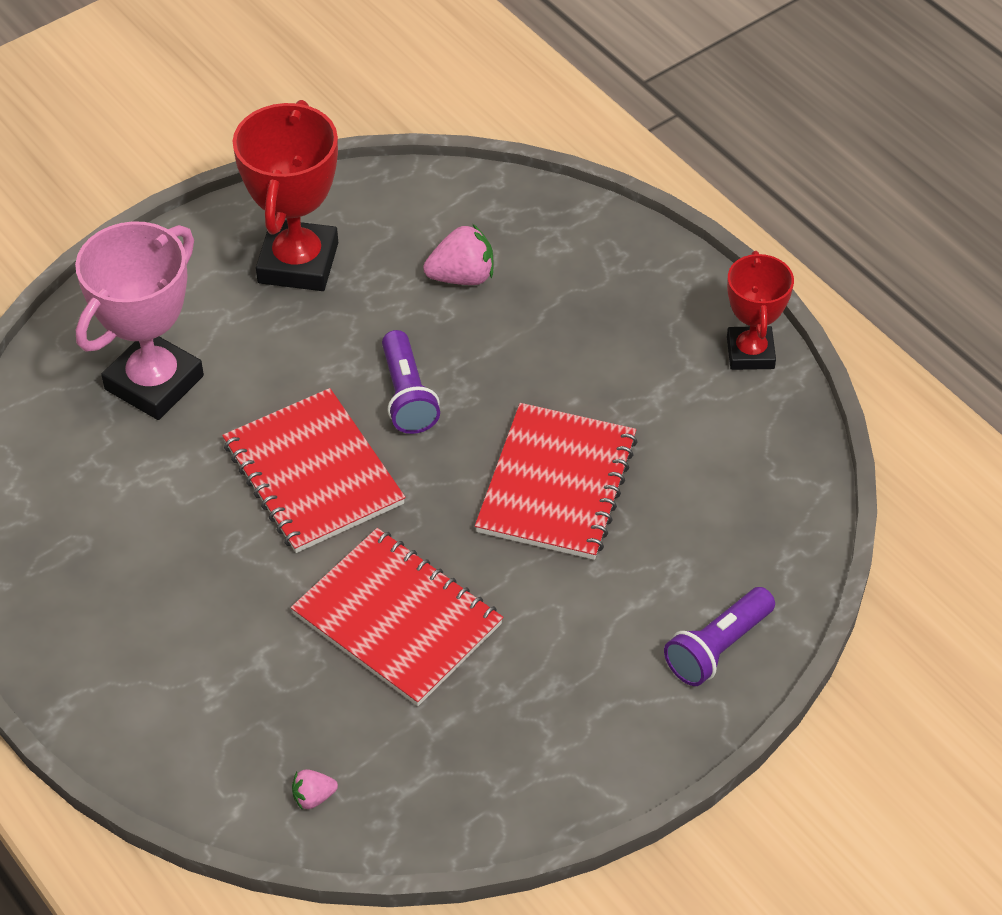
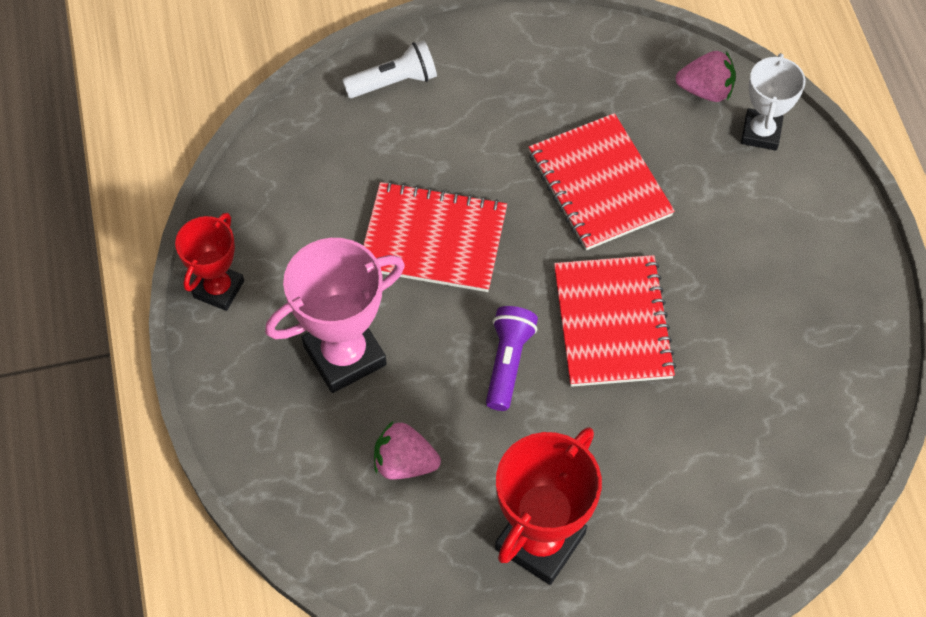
camera: 155 degrees left, 10 degrees up
pink trophy [75,221,204,420] -> pink trophy moved to [265,238,405,393]
pink strawberry [292,769,338,809] -> pink strawberry [676,51,736,102], size x1.83
red notebook [475,403,638,560] -> red notebook turned 60 degrees clockwise [363,181,507,292]
purple flashlight [664,587,775,686] -> white flashlight [342,40,437,98]
none -> white trophy [741,53,805,151]

